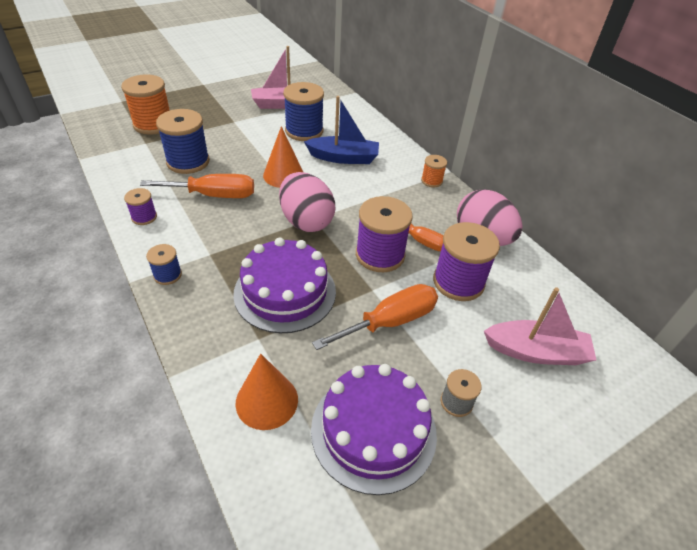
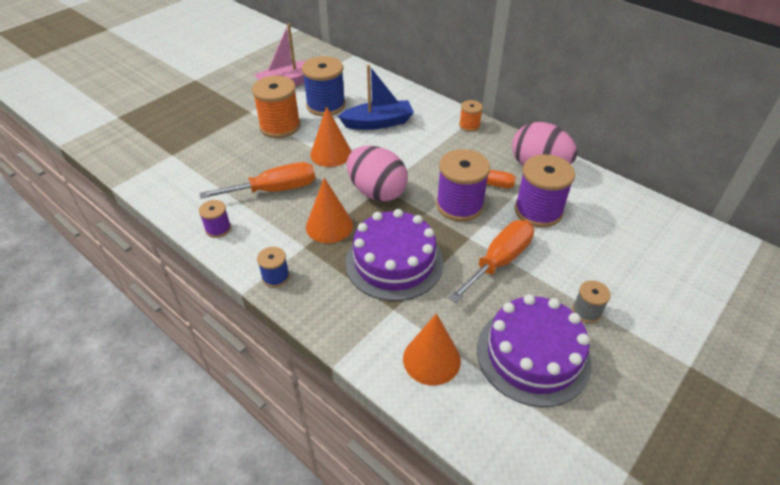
camera: 15 degrees left, 0 degrees up
orange spool [121,74,170,135] -> orange spool moved to [252,76,301,138]
blue spool [156,109,210,174] -> none
pink boat [484,287,596,365] -> none
none -> orange cone [306,178,353,243]

